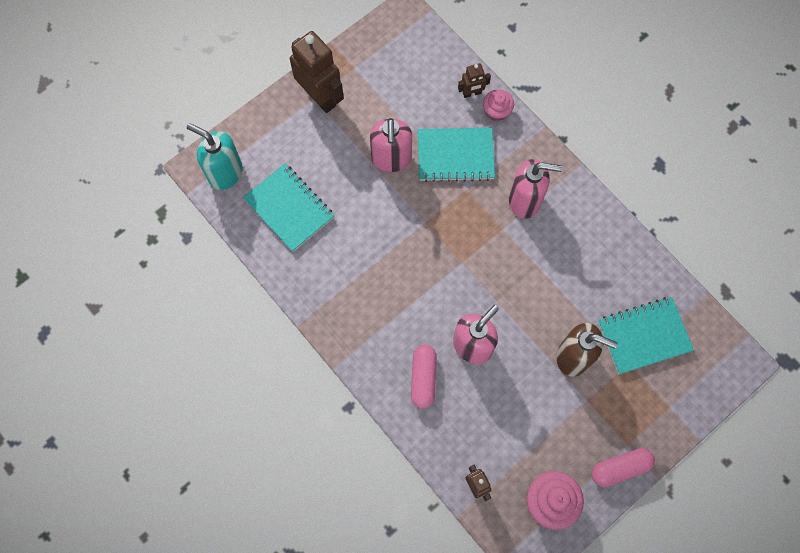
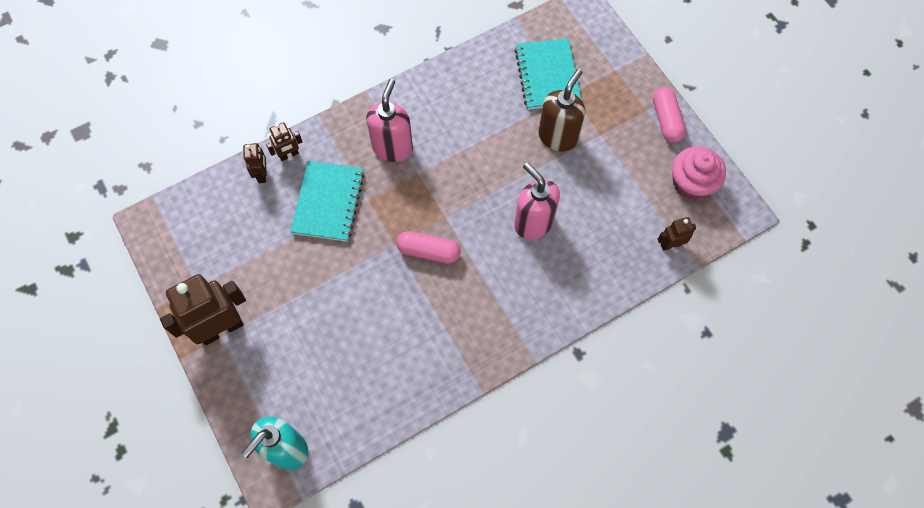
camera: 80 degrees left, 5 degrees down
turquoise notebook [243,163,334,252] -> none
pink soap dispenser [370,118,412,172] -> none
pink capsule [411,345,437,409] -> pink capsule moved to [397,231,461,264]
pink cupcake [483,89,514,121] -> brown robot [266,122,303,161]

